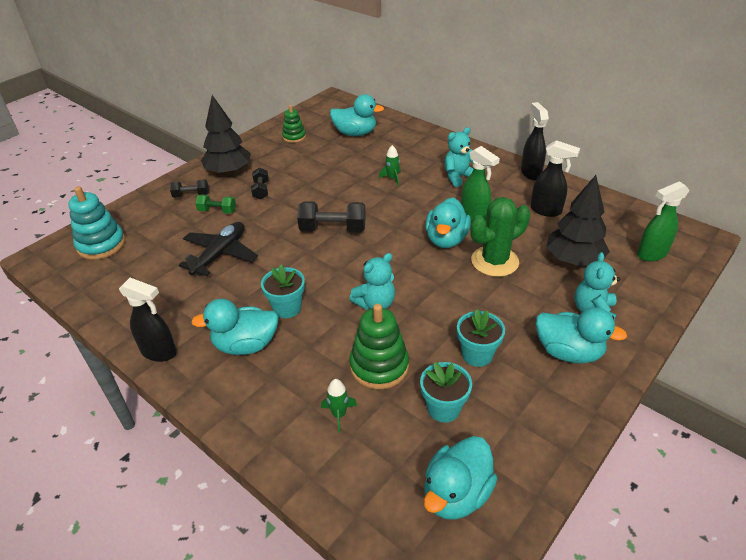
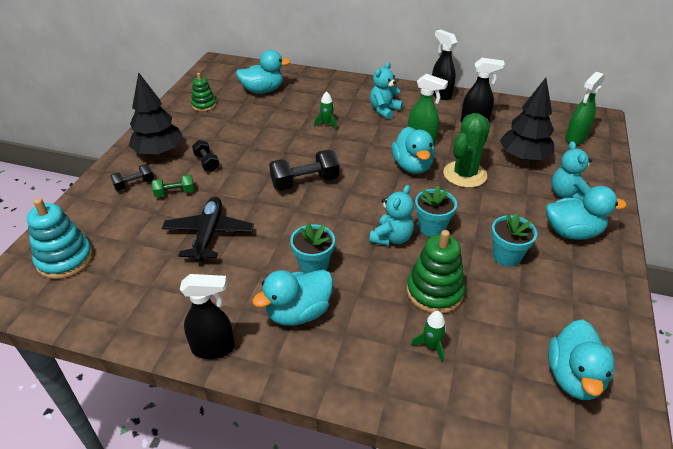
camera: 25 degrees left, 0 degrees up
turquoise flower pot [420,362,472,423] -> turquoise flower pot moved to [415,186,457,237]

